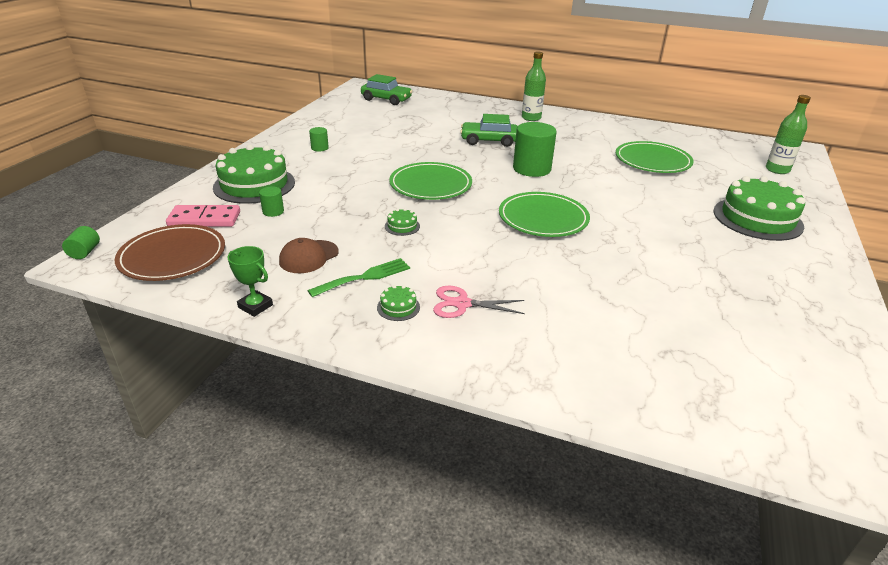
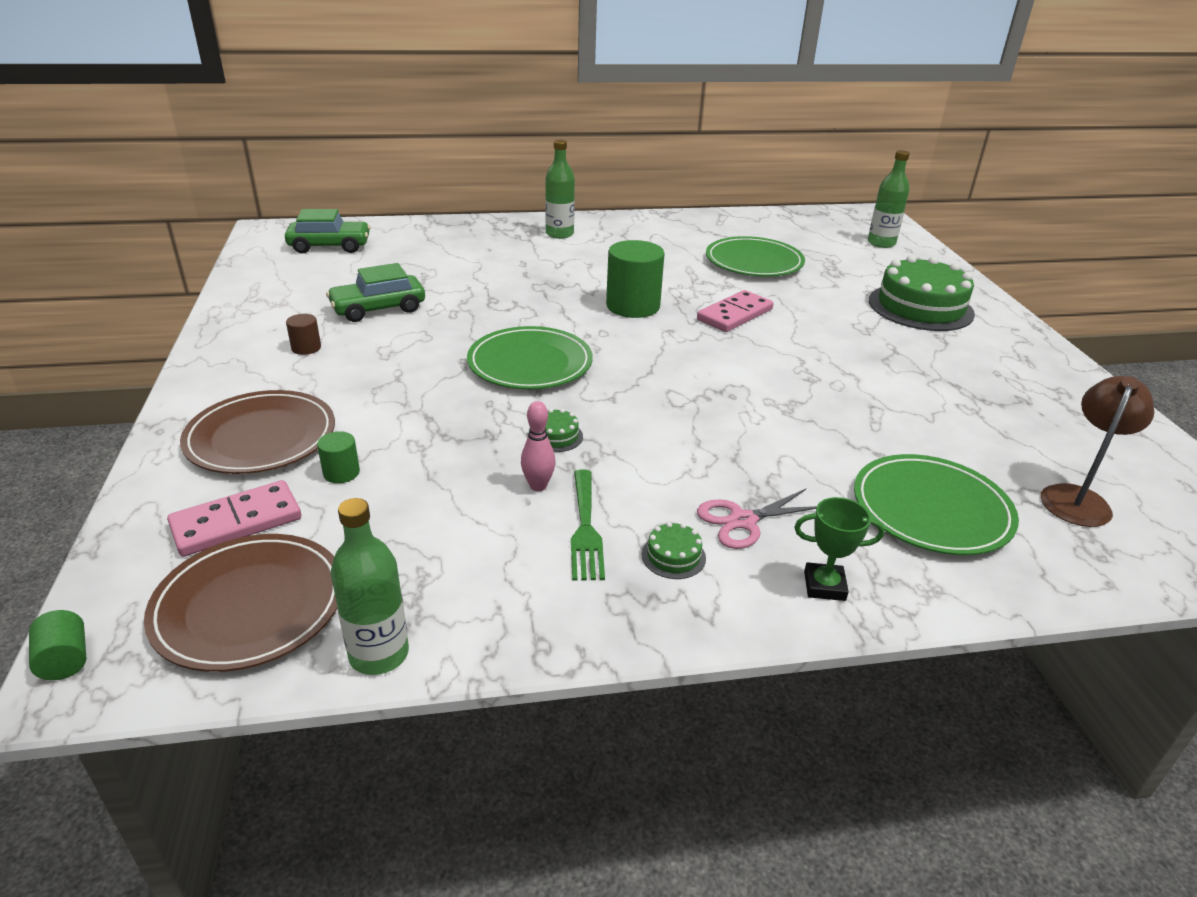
camera: 30 degrees left, 0 degrees up
green cake [213,144,295,204] -> brown plate [180,390,335,474]
green trophy [227,246,273,317] -> green trophy moved to [794,497,885,601]
brown cap [279,238,339,273] -> none
green fork [307,258,410,297] -> green fork turned 150 degrees clockwise [571,470,605,581]
green cylinder [309,127,329,152] -> brown cylinder [286,314,321,355]
green car [460,114,518,147] -> green car moved to [326,263,425,322]
green plate [499,192,590,237] -> green plate moved to [854,454,1019,555]
none -> green bottle [331,498,409,675]
none -> pink bowling pin [521,401,555,491]
none -> pink domino [697,290,773,332]
none -> brown lamp [1041,376,1155,527]

